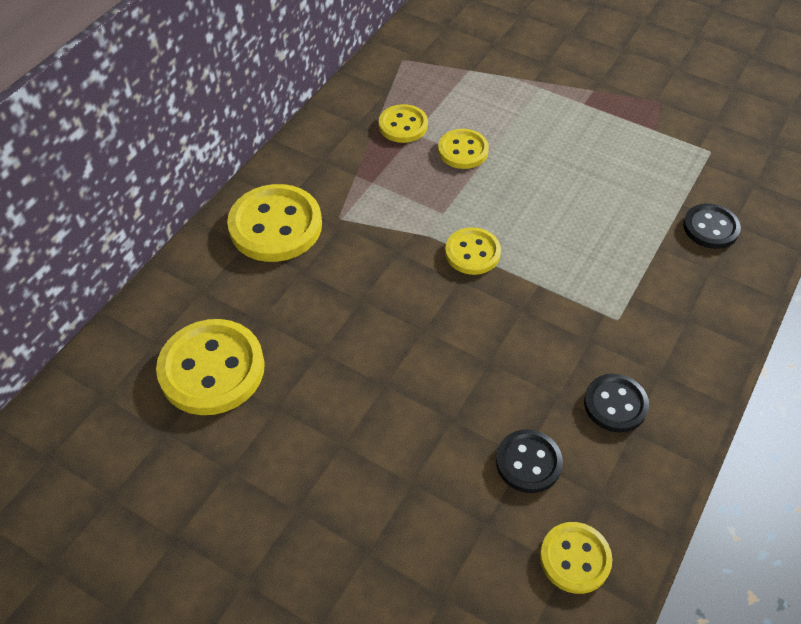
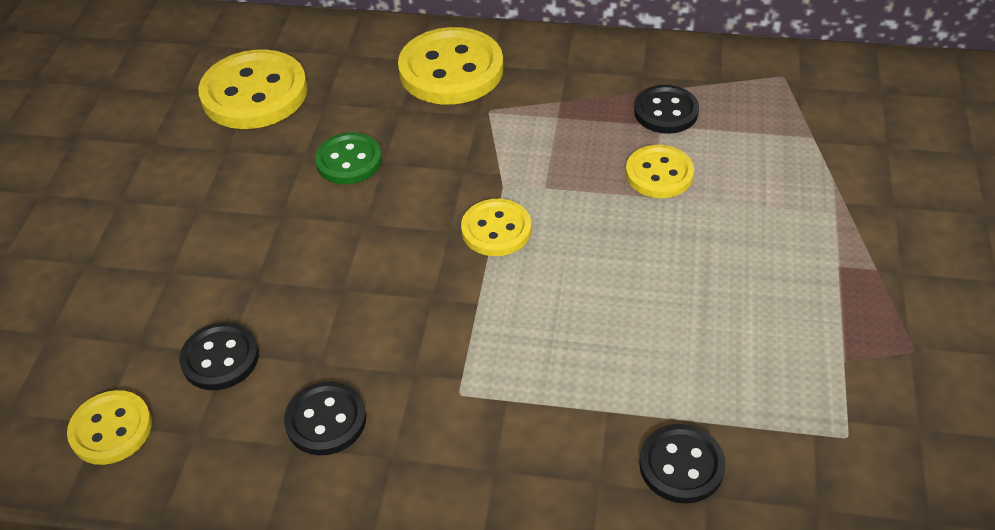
camera: 70 degrees right, 5 degrees down
yellow button [379,104,428,143] -> black button [634,85,699,134]
none -> green button [315,133,382,184]

